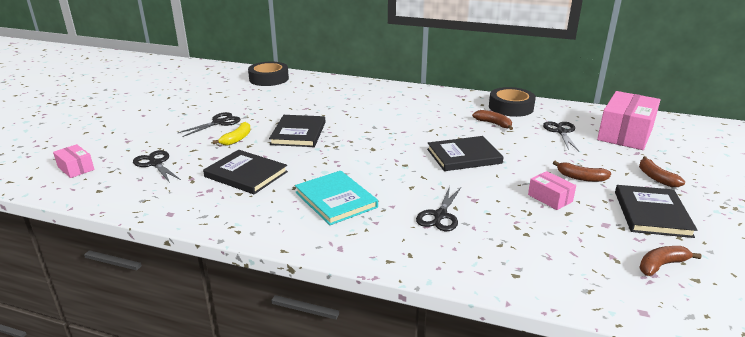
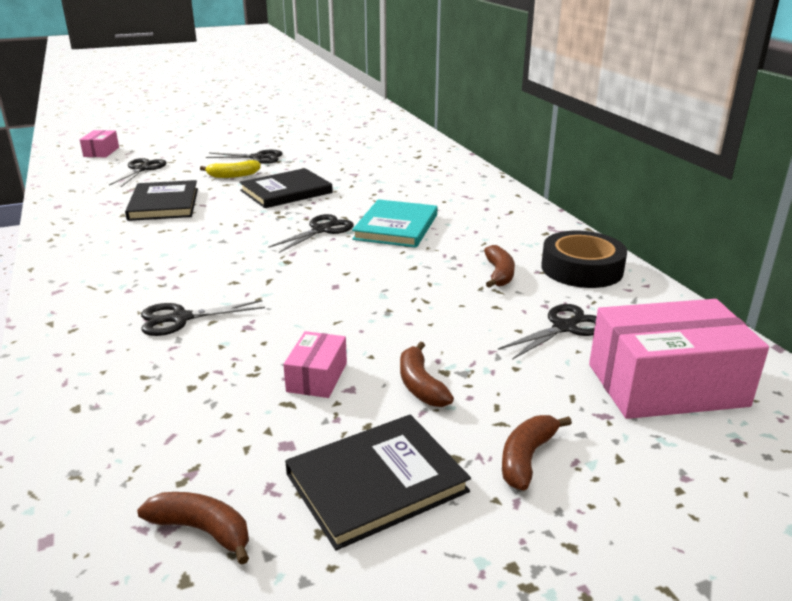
camera: 50 degrees right, 0 degrees up
black tape [248,62,289,86] -> none
turquoise book [295,171,378,225] -> turquoise book moved to [352,199,437,248]
black book [427,136,504,171] -> none
none -> black scissors [268,214,354,253]

